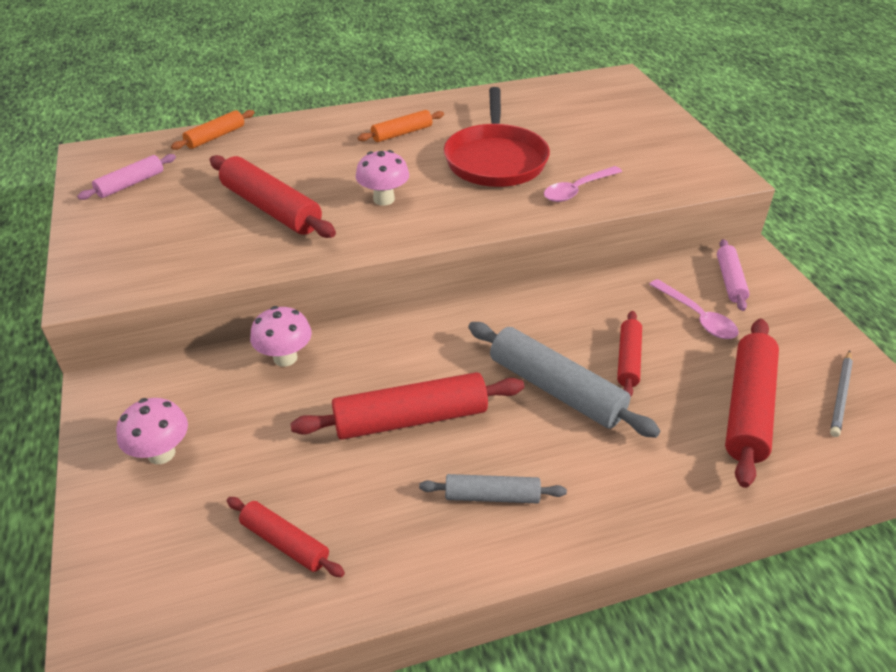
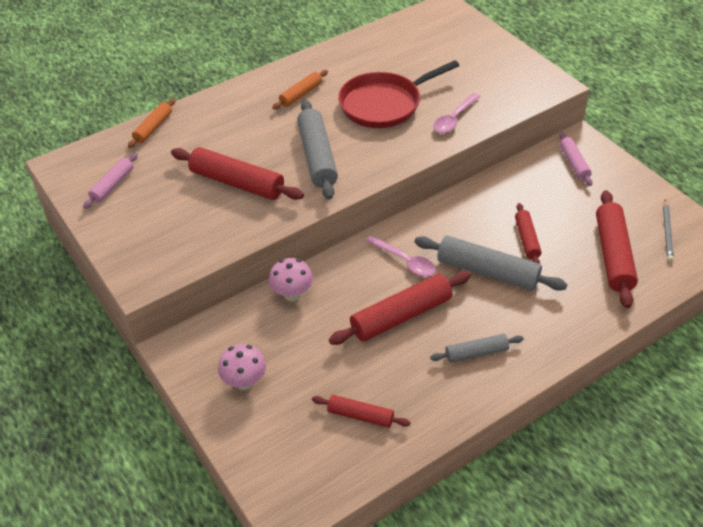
camera: 15 degrees left, 5 degrees up
pink mushroom [356,150,409,206] -> grey rolling pin [297,100,338,200]
red pan [444,87,550,187] -> red pan turned 75 degrees clockwise [338,60,459,128]
pink spoon [650,279,739,339] -> pink spoon moved to [366,235,436,277]

